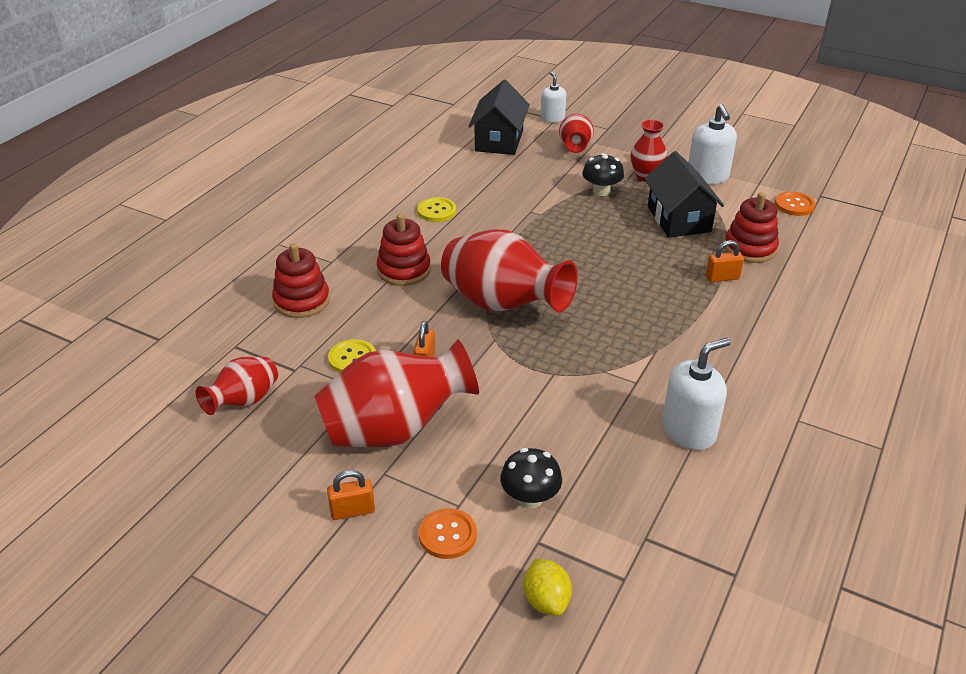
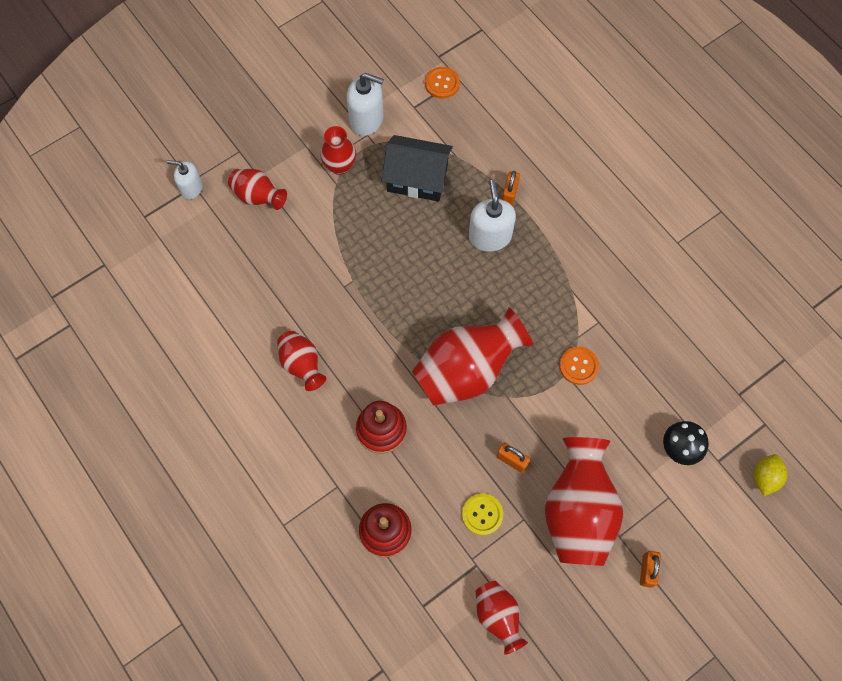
camera: 65 degrees left, 30 degrees up
yellow button [417,197,456,222] -> red vase [277,331,326,391]
orange button [419,508,477,559] -> orange button moved to [559,347,599,385]
black house [469,80,530,155] -> none
yellow lemon [523,559,572,616] -> yellow lemon turned 75 degrees counterclockwise [754,454,787,496]
black mushroom [582,153,624,196] -> none
white soap dispenser [662,338,731,450] -> white soap dispenser moved to [469,180,516,252]
red stacking toy [724,192,779,263] -> none

